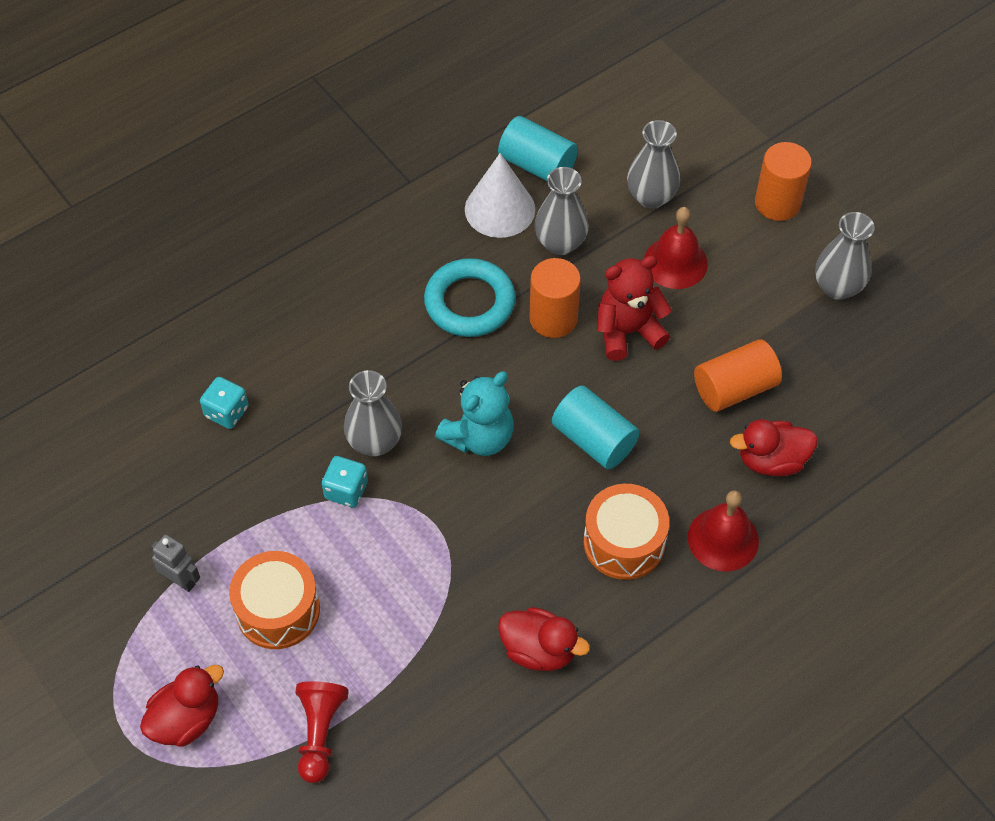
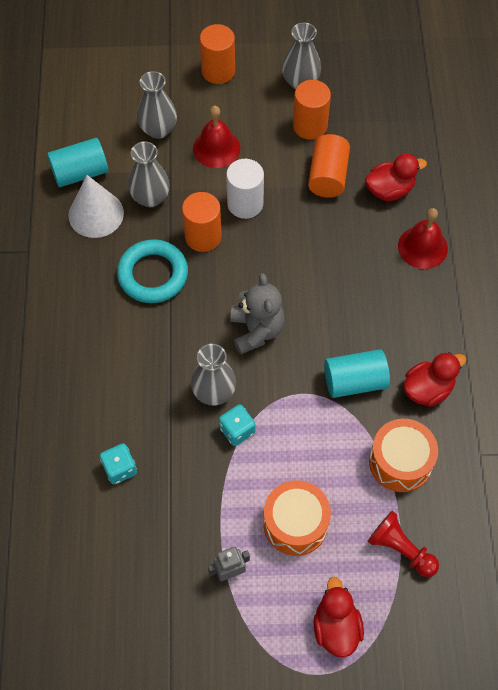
camera: 55 degrees left, 5 degrees up
turquoise teddy bear [435,372,514,456] -> grey teddy bear [230,273,285,354]
turquoise cylinder [552,385,640,469] -> turquoise cylinder moved to [324,349,390,398]
orange drum [584,484,669,580] -> orange drum moved to [369,419,438,492]
red teddy bear [597,256,672,361] -> white cylinder [226,159,264,219]
red duck [730,419,818,476] -> red duck turned 135 degrees counterclockwise [365,153,427,201]
none -> orange cylinder [293,80,331,140]

